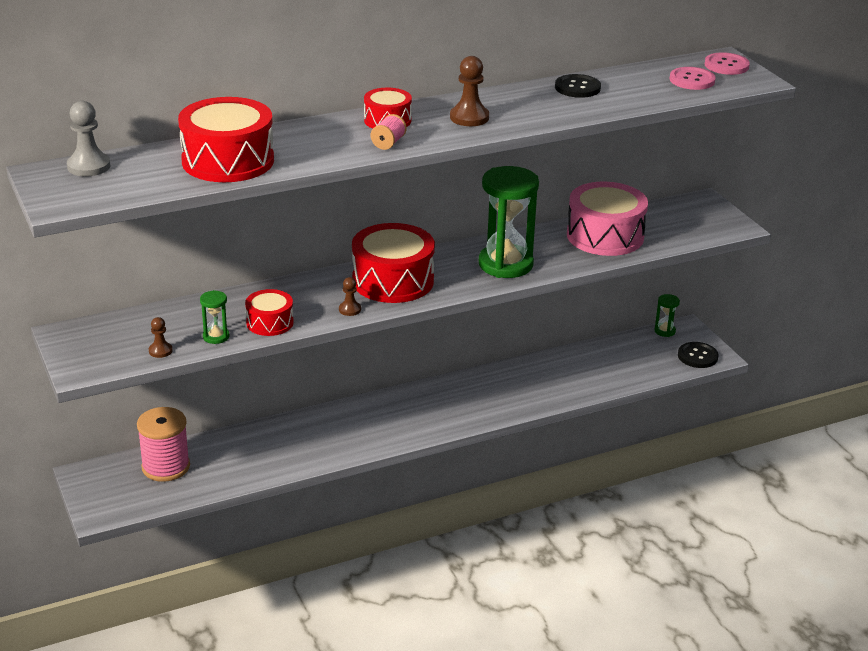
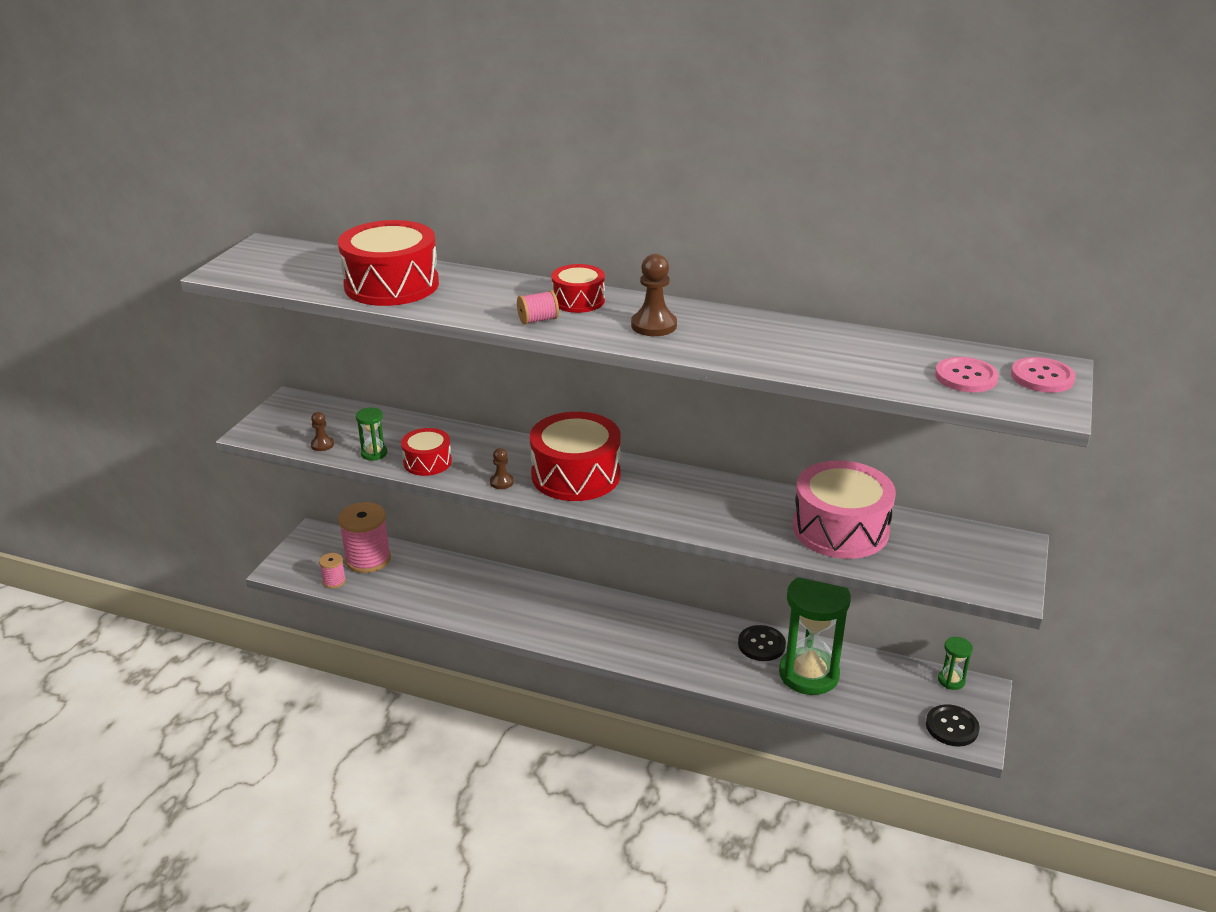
camera: 45 degrees right, 0 degrees up
grey pawn [67,101,110,177] -> none
green hourglass [479,166,539,278] -> green hourglass moved to [779,577,851,695]
black button [555,74,601,98] -> black button moved to [738,625,786,661]
none -> pink spool [319,553,346,588]

